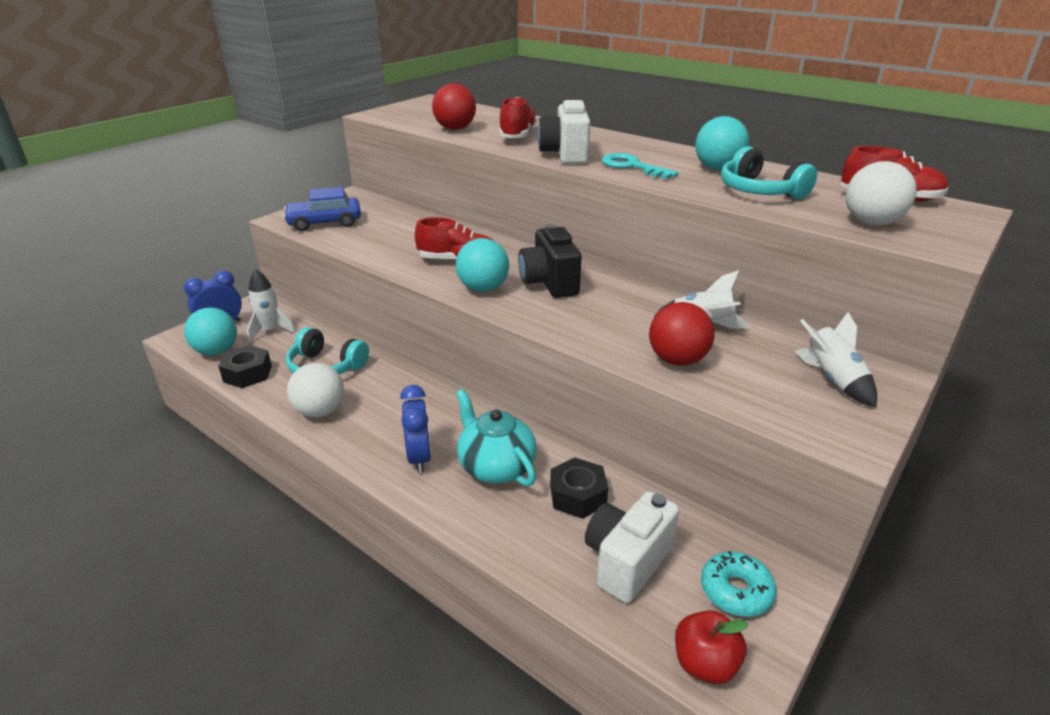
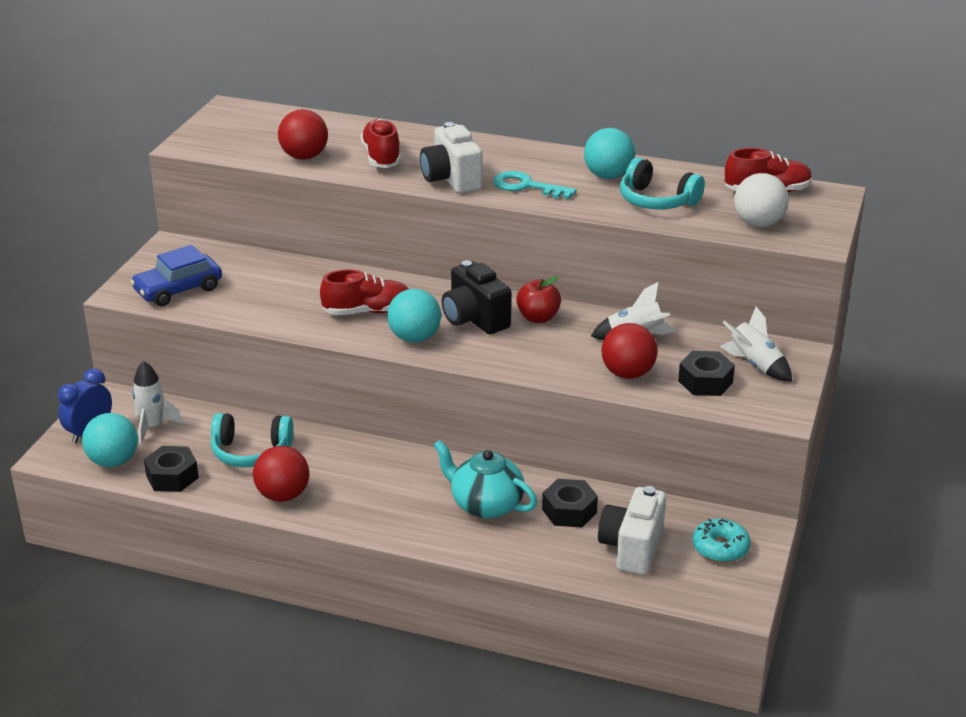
camera: 20 degrees left, 0 degrees up
white ball [287,363,344,418] -> red ball [253,446,309,502]
blue clock [400,385,431,473] -> none
red apple [675,610,748,684] -> red apple moved to [516,276,561,323]
none -> black nut [678,351,735,396]

